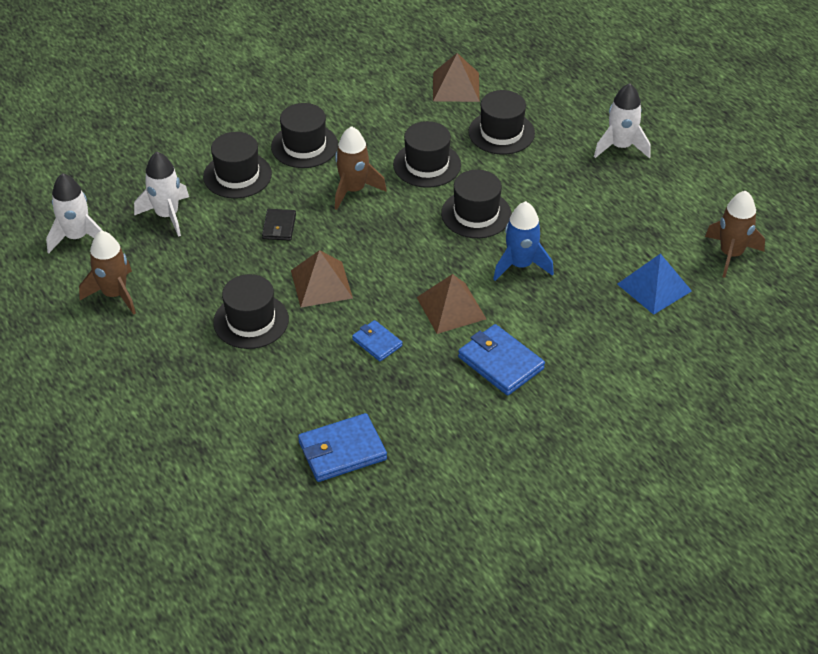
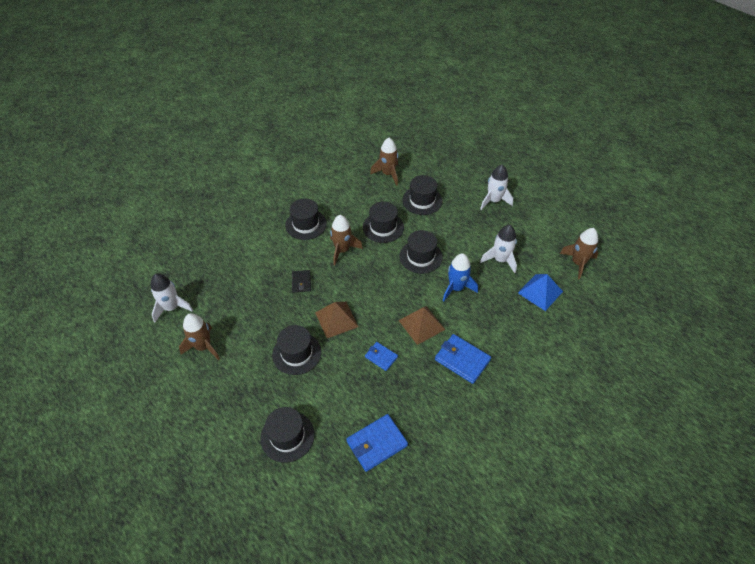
camera: 10 degrees left, 5 degrees up
white rocket [134,152,189,237] -> white rocket moved to [480,225,517,273]
black hat [203,132,272,198] -> black hat moved to [260,407,315,463]
brown pyramid [433,53,480,102] -> brown rocket [370,138,398,186]

